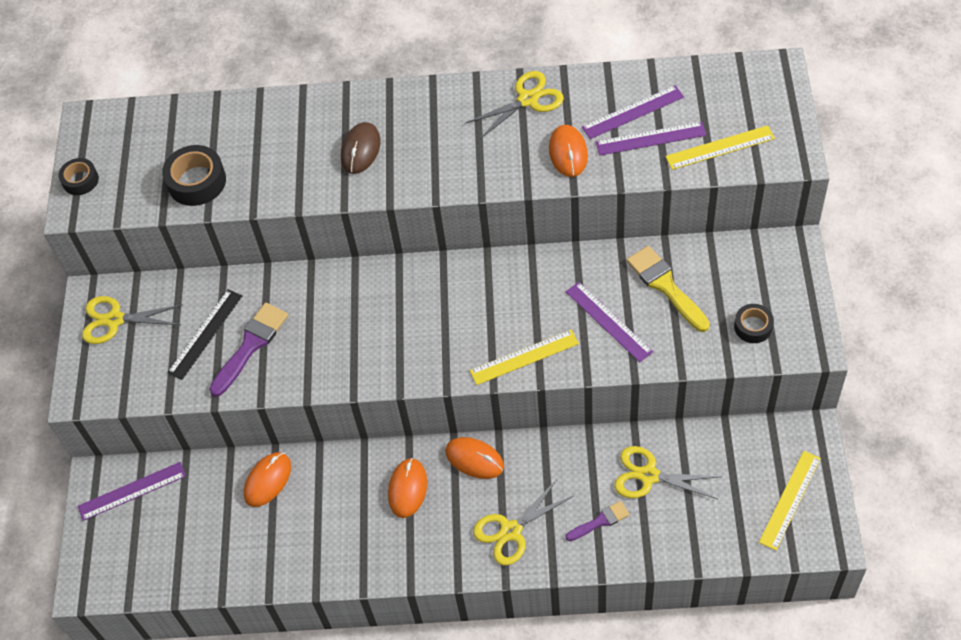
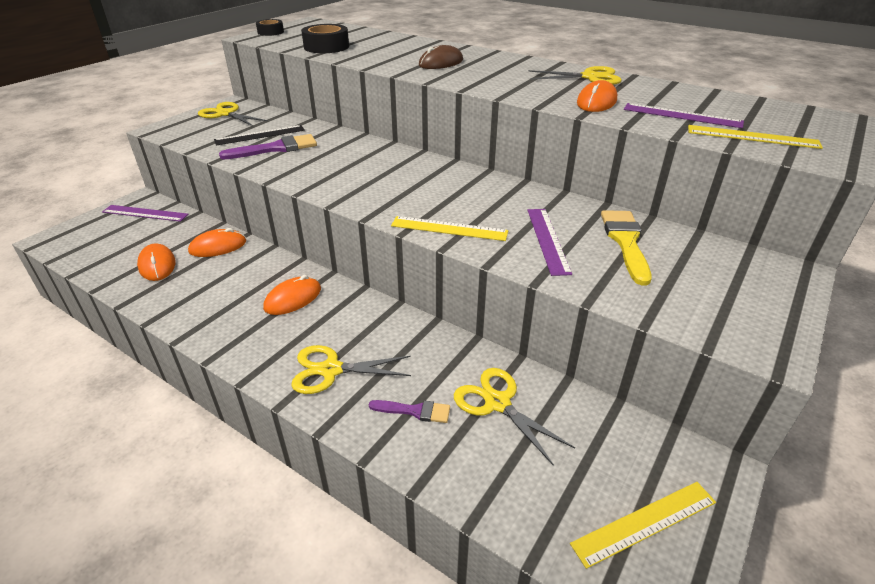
camera: 30 degrees right, 20 degrees down
orange mouse [445,437,504,479] -> orange mouse moved to [137,243,176,281]
purple ruler [582,85,684,139] -> none
black tape [734,304,774,343] -> none

